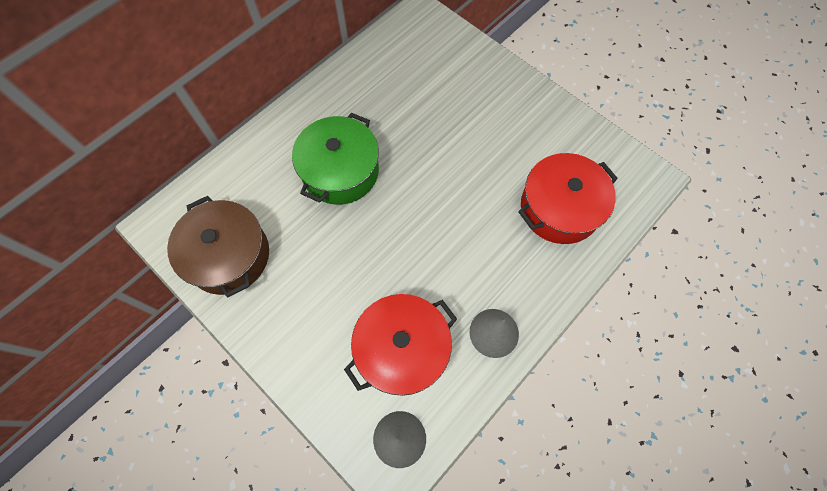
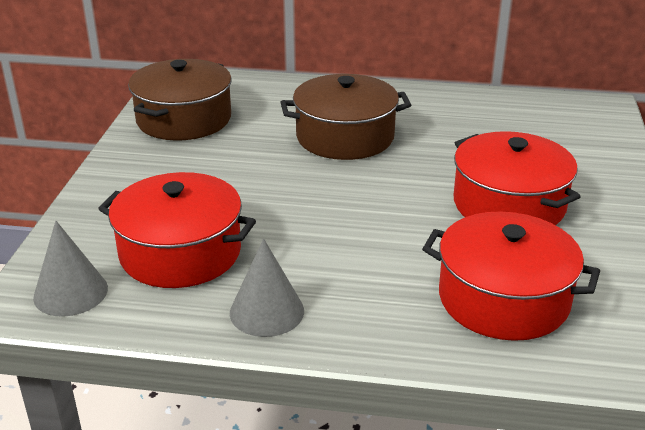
camera: 55 degrees right, 35 degrees down
green pot [292,113,379,205] -> brown pot [280,74,411,160]
none -> red pot [454,131,581,225]

